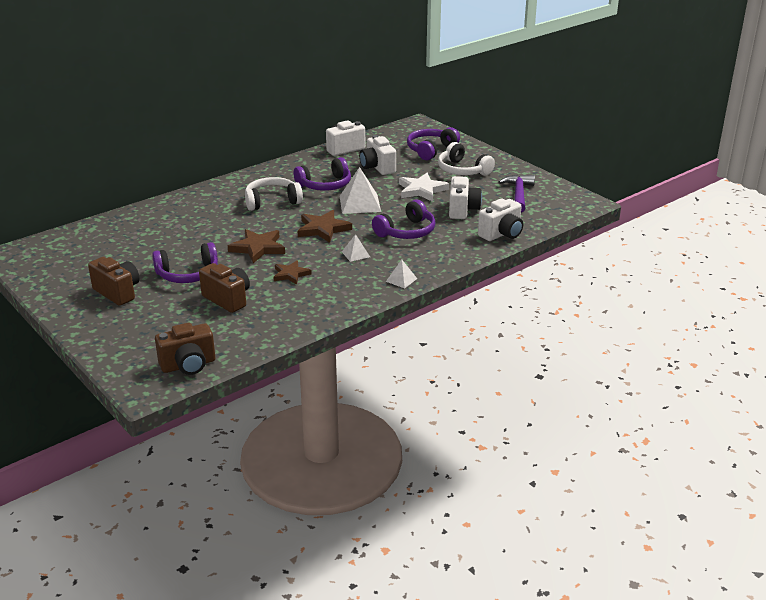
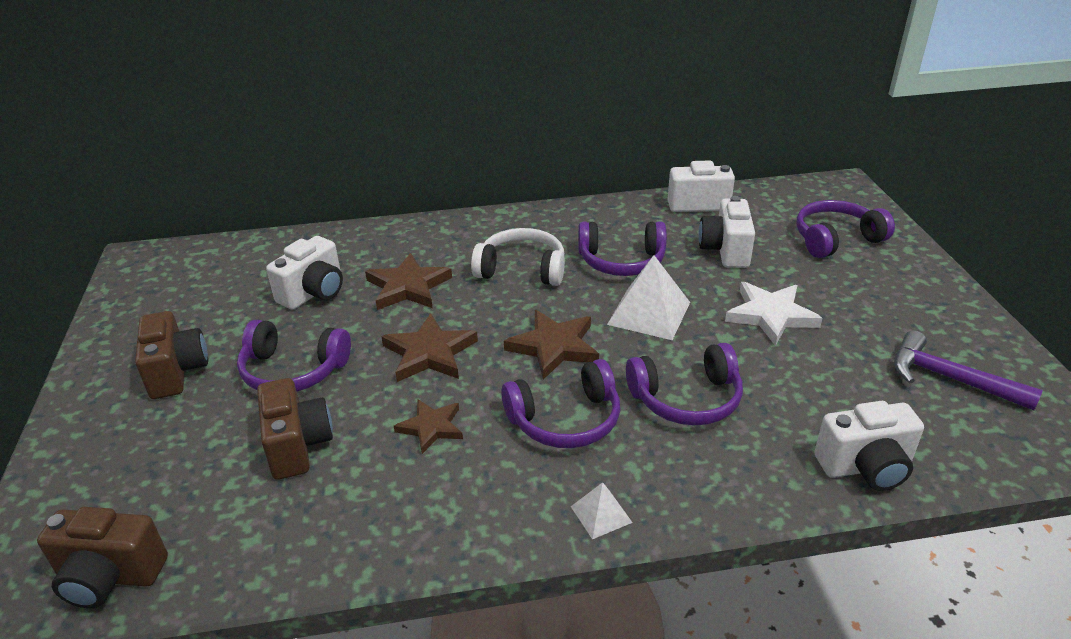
camera: 30 degrees right, 5 degrees up
white pyramid [342,234,370,262] -> purple headphones [501,359,620,448]
white headphones [438,142,495,176] -> none
white camera [449,176,482,219] -> white camera moved to [266,236,343,310]
purple hammer [498,174,535,213] -> purple hammer turned 90 degrees counterclockwise [894,330,1043,410]
none -> brown star [365,253,452,310]

